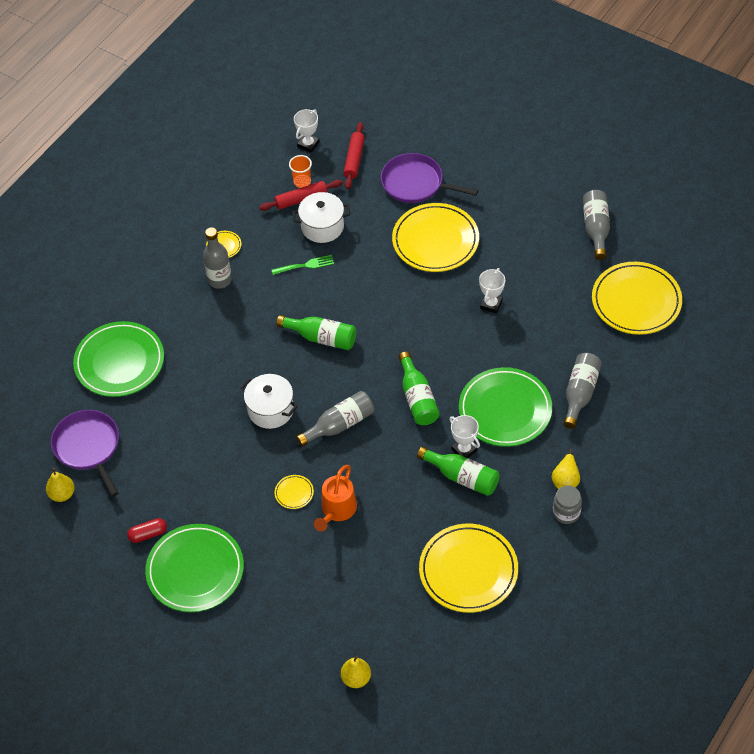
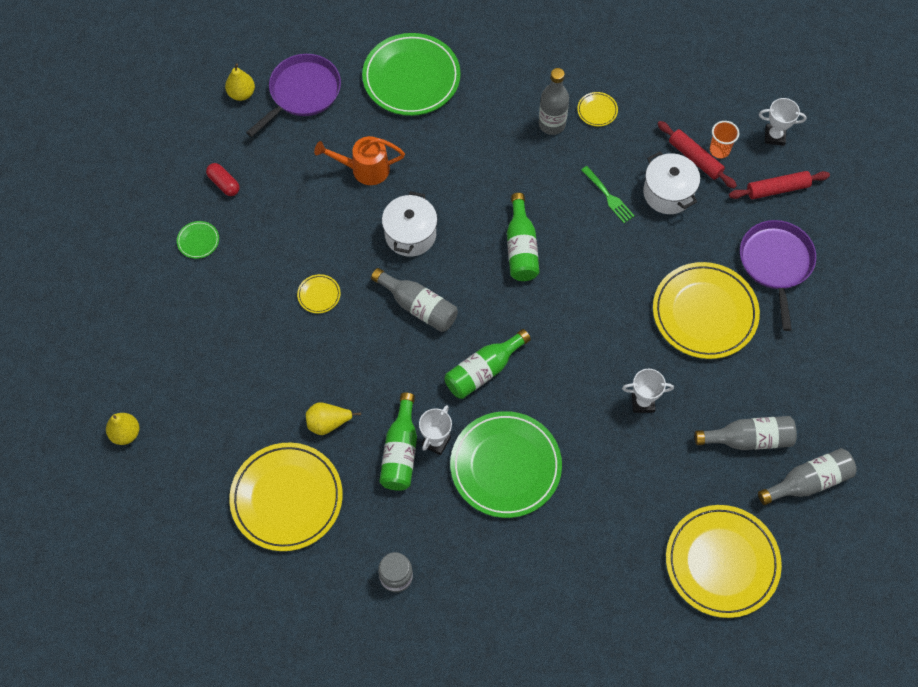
camera: 65 degrees right, 10 degrees up
green plate [145,524,244,612] -> green plate [177,221,219,259], size x0.41
orange watering can [314,465,357,532] -> orange watering can moved to [314,136,405,185]
yellow pear [552,449,580,489] -> yellow pear moved to [306,402,361,435]
grey bottle [563,353,602,429] -> grey bottle moved to [695,416,797,450]

